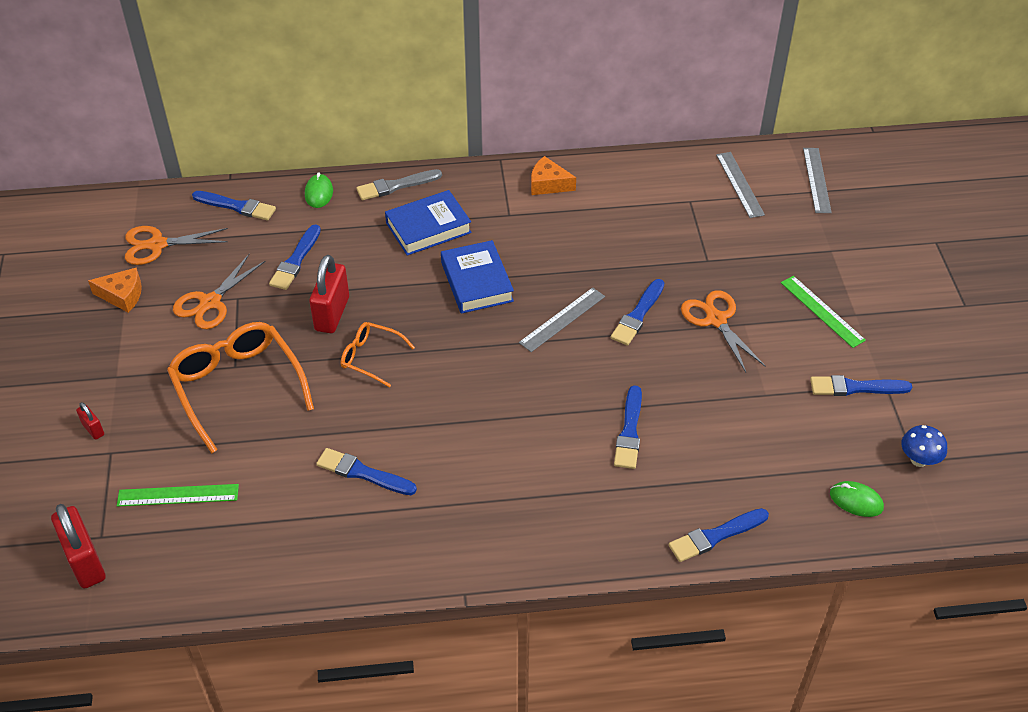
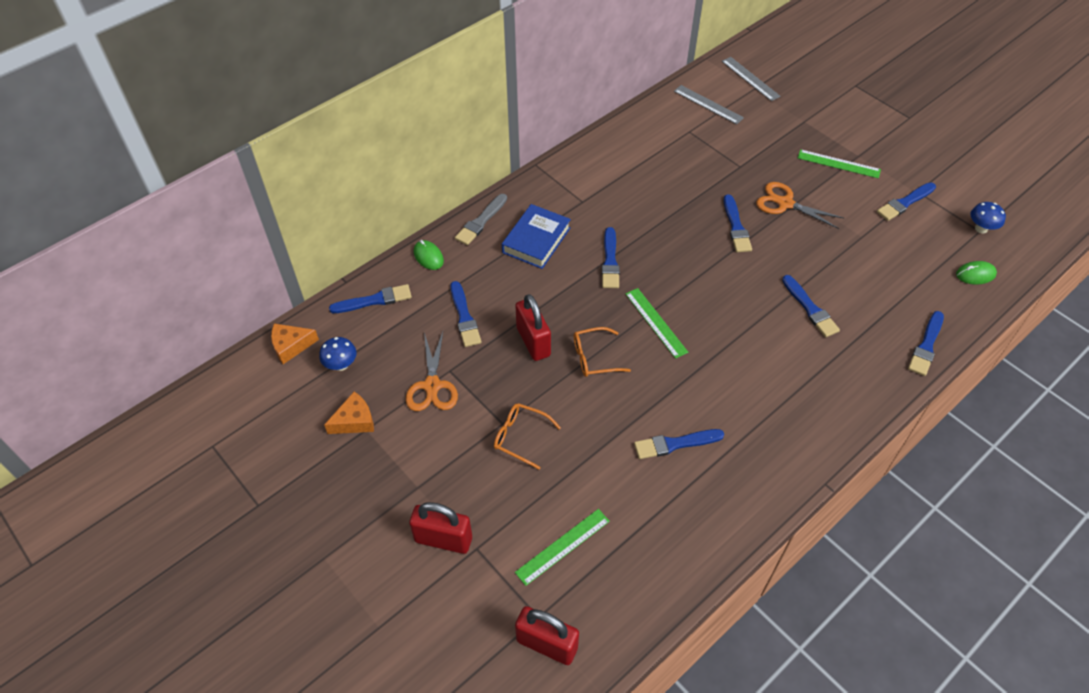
camera: 35 degrees left, 5 degrees up
red padlock [76,402,104,440] -> red padlock [409,502,472,554], size x2.06
orange scissors [125,226,228,265] -> blue mushroom [319,337,357,371]
orange glasses [167,322,314,453] -> orange glasses [494,403,561,469], size x0.54
blue book [441,240,514,314] -> blue brush [602,227,620,288]
grey ruler [519,287,605,352] -> none
orange cheese [531,156,576,195] -> orange cheese moved to [271,323,319,364]
none -> green ruler [626,288,688,359]

